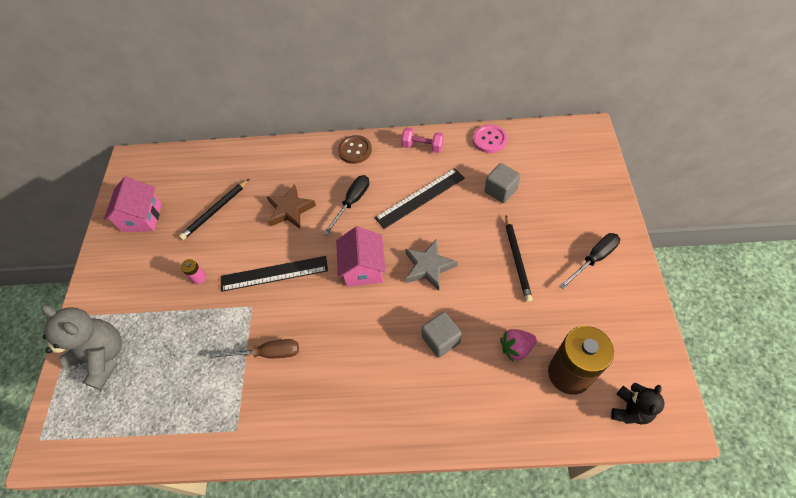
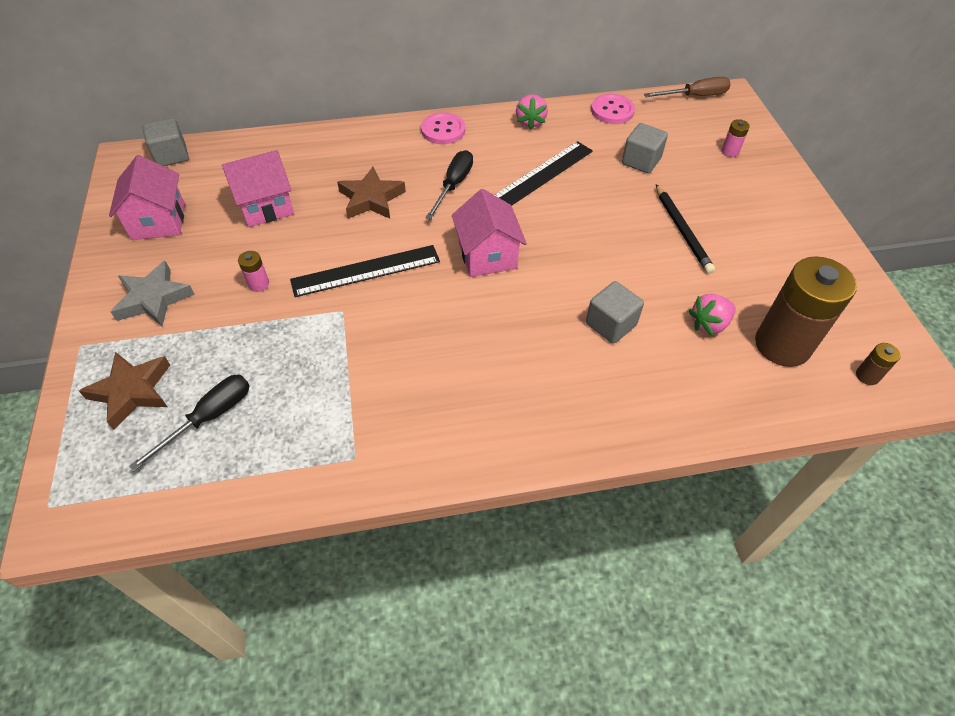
camera: 15 degrees left, 5 degrees down
grey teddy bear [41,305,122,390] -> brown star [79,352,170,430]
black pencil [179,179,249,240] -> pink house [222,150,294,227]
brown screwdriver [209,339,299,359] -> brown screwdriver moved to [644,77,731,97]
brown button [338,135,372,164] -> pink button [421,112,465,144]
pink dumbbell [401,128,444,153] -> pink strawberry [516,94,548,130]
grey star [405,239,458,291] -> grey star moved to [111,261,195,326]
black screwdriver [560,233,620,289] -> black screwdriver moved to [129,375,250,472]
black teddy bear [611,383,665,424] -> brown battery [856,343,901,385]
none -> grey cube [142,118,189,166]
none -> pink battery [722,119,750,157]

